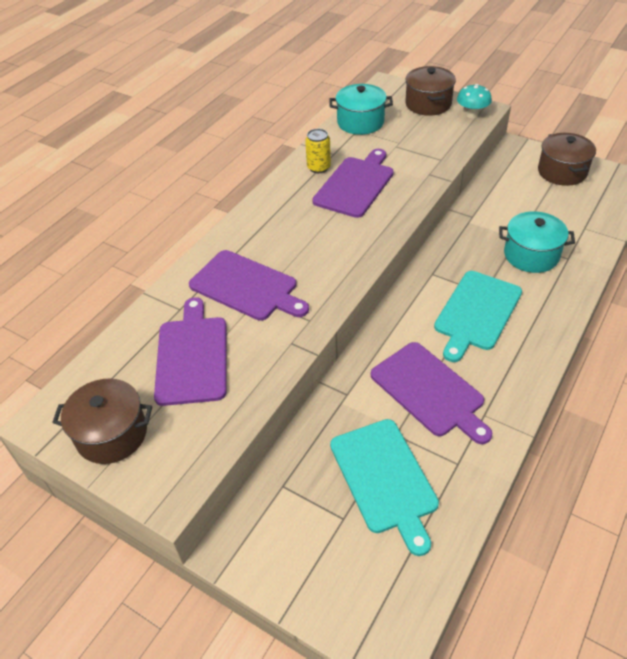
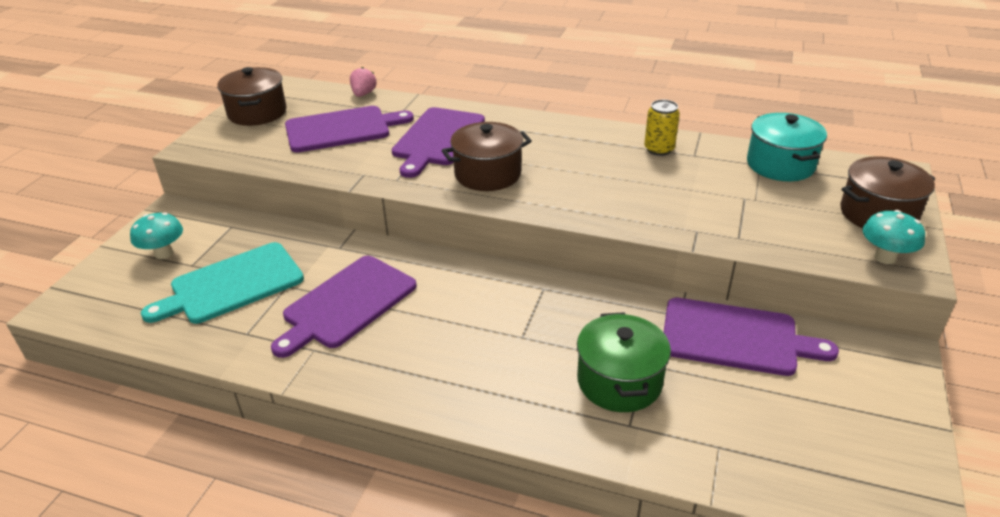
camera: 75 degrees right, 10 degrees down
purple cutting board [312,149,394,218] -> purple cutting board moved to [663,298,839,376]
turquoise cutting board [434,271,522,362] -> none
turquoise pot [499,211,575,273] -> green pot [577,312,671,412]
brown pot [538,133,596,186] -> brown pot moved to [442,122,532,191]
none -> turquoise mushroom [130,212,183,259]
none -> pink strawberry [350,67,377,97]

